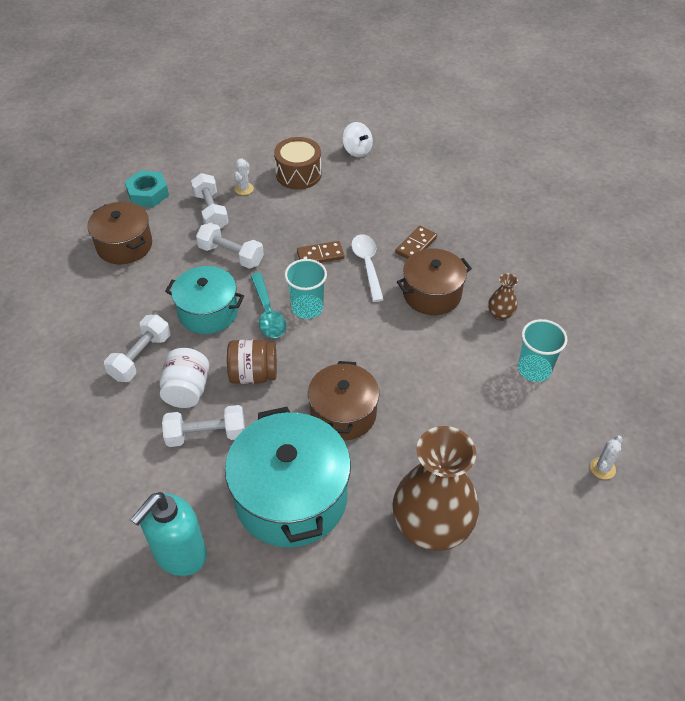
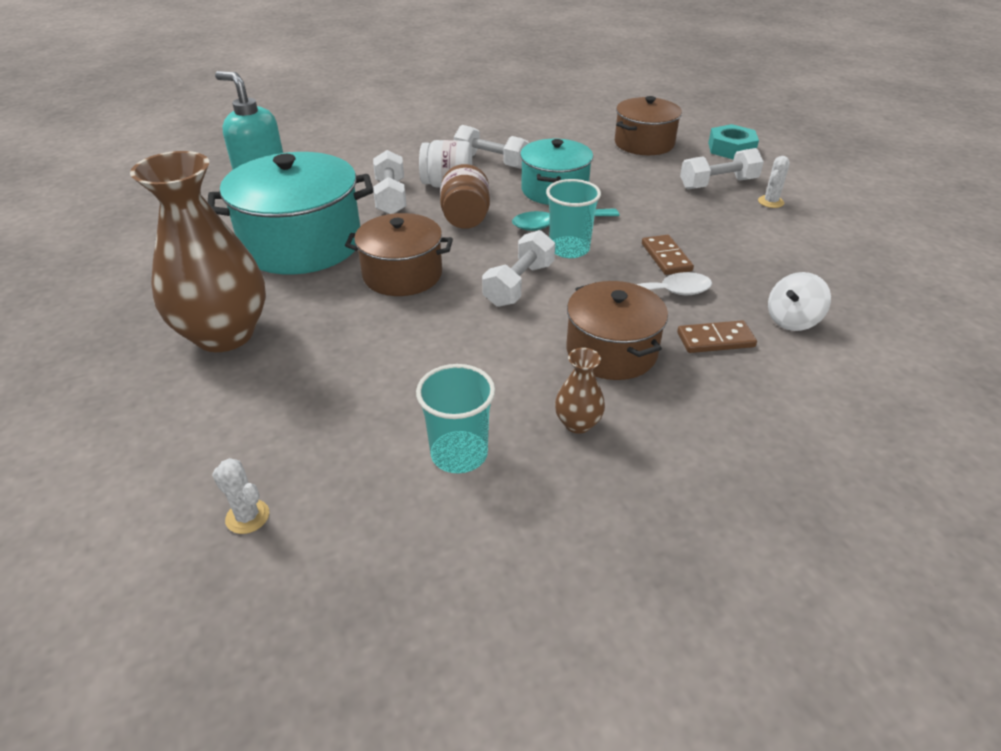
camera: 90 degrees right, 10 degrees down
white dumbbell [196,223,264,269] -> white dumbbell moved to [482,230,555,307]
white cactus [234,158,254,195] -> white cactus turned 75 degrees counterclockwise [758,156,790,208]
brown drum [274,137,321,189] -> none
white spinning top [342,122,373,157] -> white spinning top moved to [768,272,831,331]
brown domino [395,226,437,259] -> brown domino turned 45 degrees counterclockwise [677,320,757,353]

